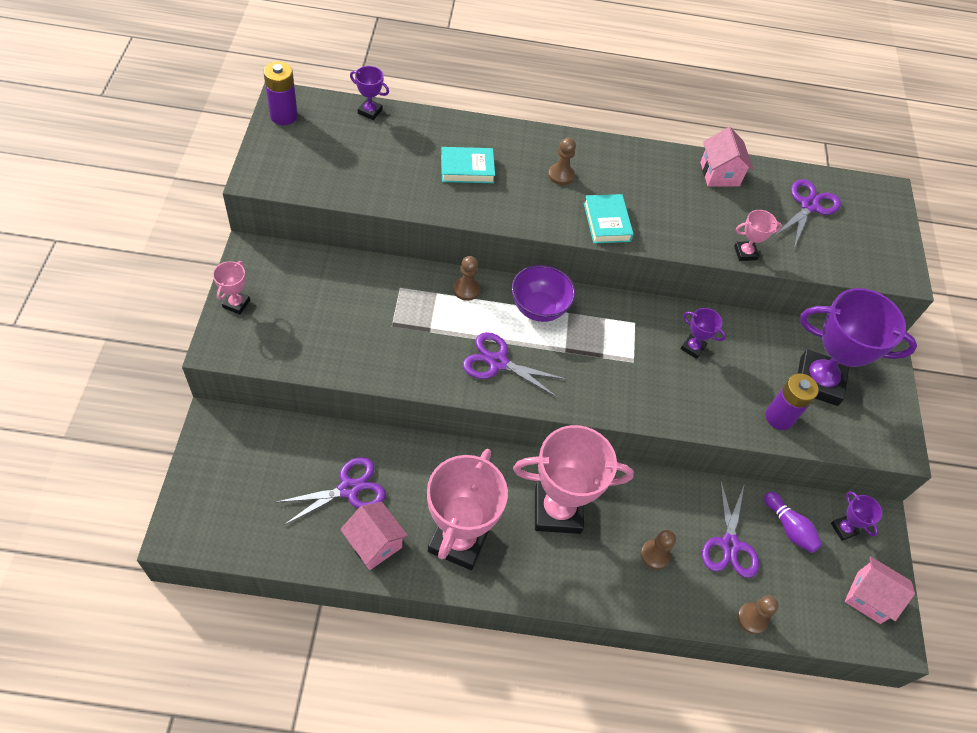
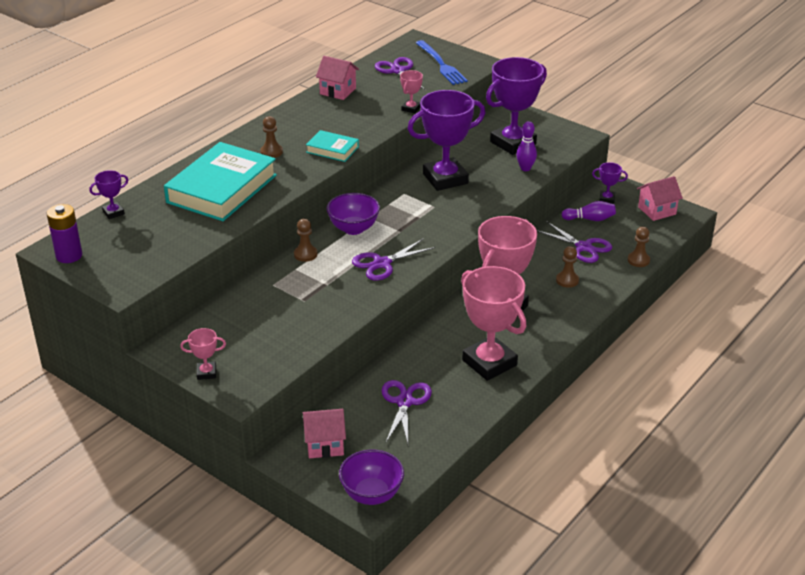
camera: 50 degrees left, 20 degrees down
pink trophy [213,261,250,314] -> pink trophy turned 60 degrees counterclockwise [180,328,226,380]
pink house [340,502,408,570] -> pink house moved to [303,409,346,458]
turquoise book [441,147,495,183] -> turquoise book [164,142,277,221], size x2.09
purple trophy [680,308,726,359] -> purple trophy [408,90,486,191], size x2.28
purple battery [765,373,819,430] -> purple bowling pin [516,121,537,171]
none -> purple bowl [339,450,404,505]
none -> blue fork [416,40,468,85]

